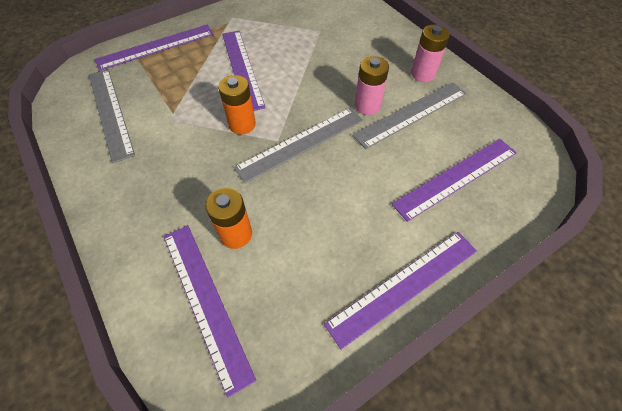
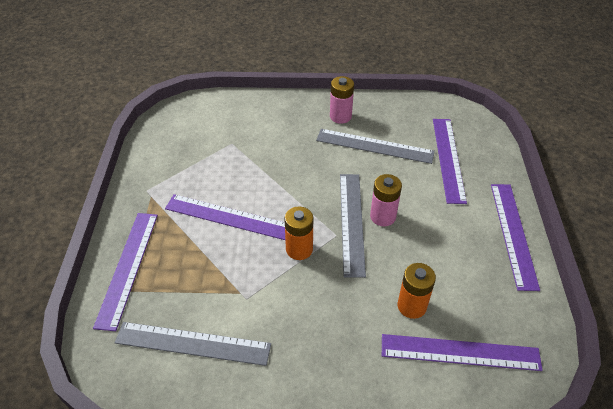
camera: 55 degrees left, 10 degrees down
grey ruler [352,82,467,149] -> grey ruler turned 75 degrees counterclockwise [316,129,435,164]
pink battery [355,56,389,115] -> pink battery moved to [370,174,402,226]

